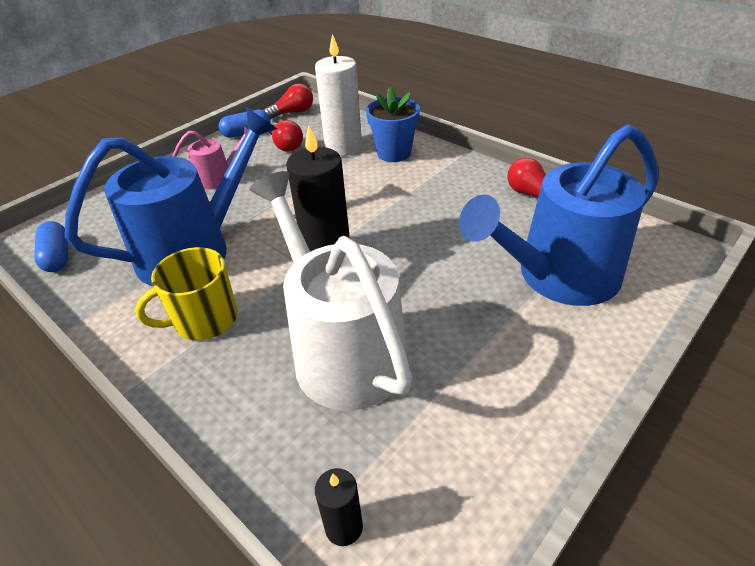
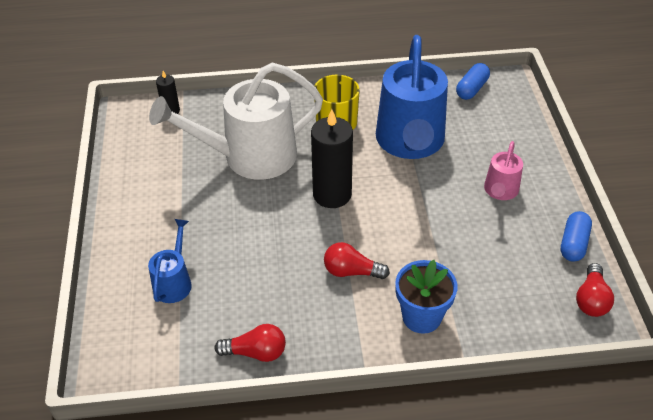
camera: 130 degrees right, 5 degrees up
blue capsule [34,221,68,272] -> blue capsule turned 75 degrees counterclockwise [456,63,490,100]
white watering can [250,171,412,410] -> white watering can turned 150 degrees clockwise [149,63,323,180]
red light bulb [269,120,303,152] -> red light bulb moved to [324,242,390,279]
white candle [315,34,362,156] -> none
blue watering can [459,124,658,306] -> blue watering can [148,219,192,303], size x0.47

